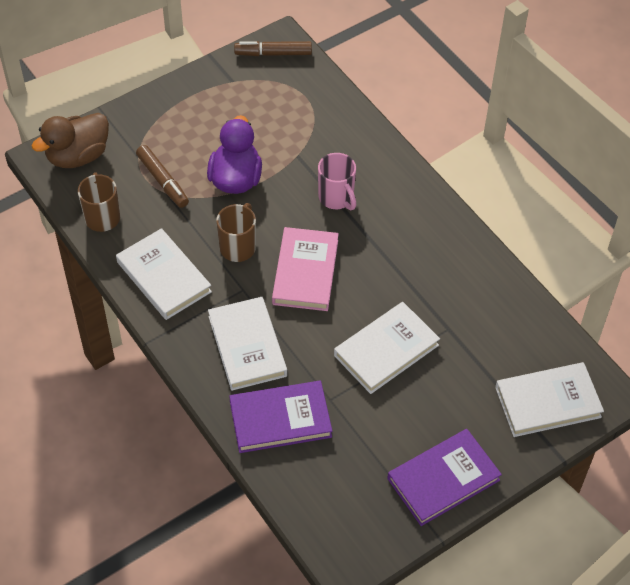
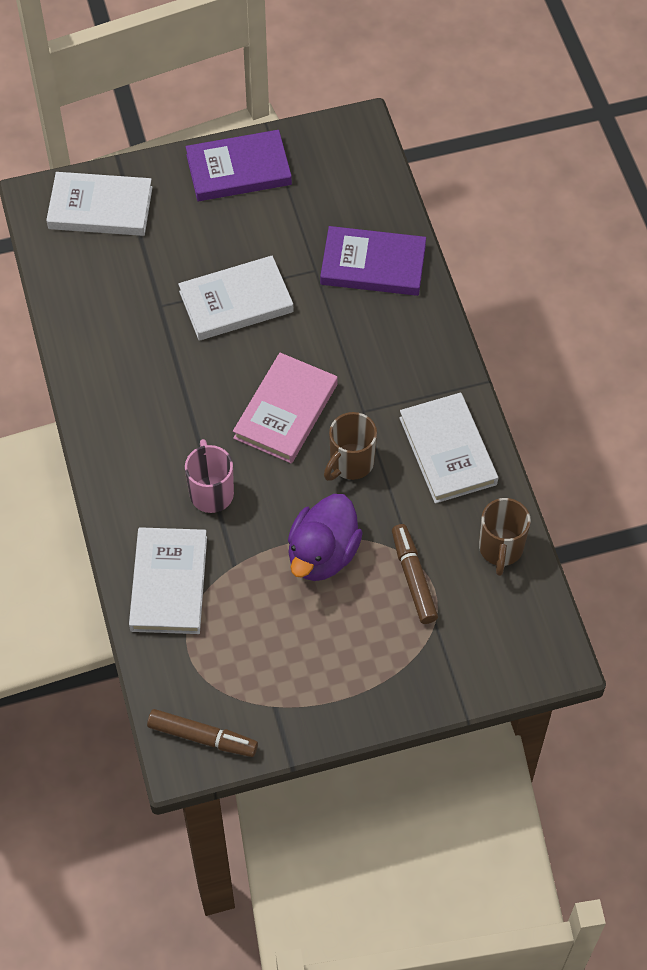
camera: 160 degrees left, 5 degrees up
brown duck [32,113,109,168] -> none
white book [208,297,287,391] -> white book moved to [129,527,207,634]

